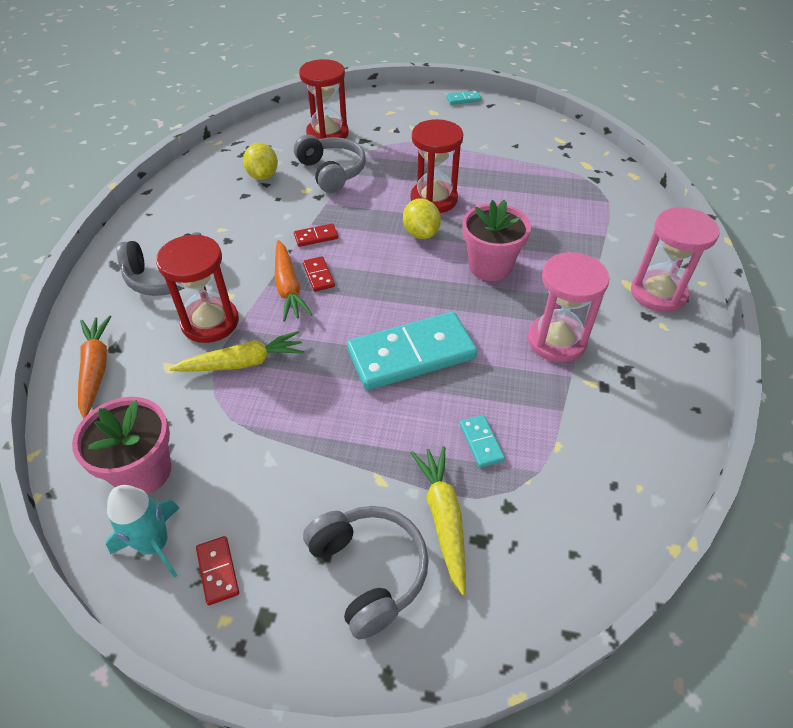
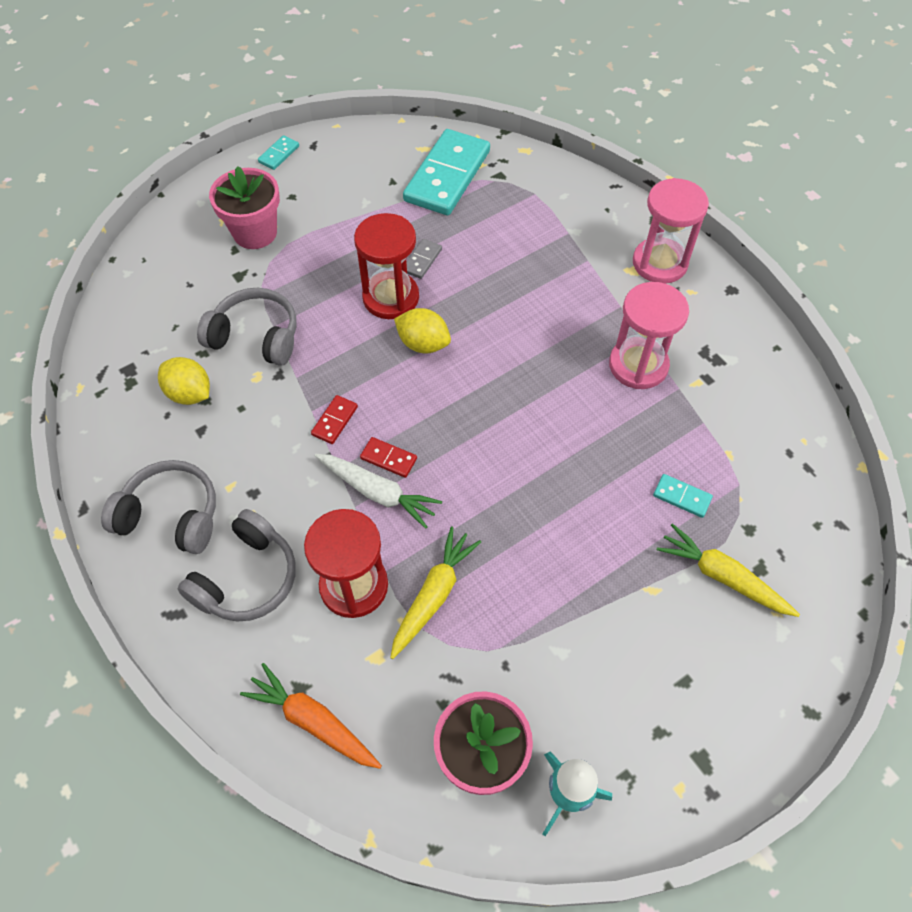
camera: 45 degrees left, 10 degrees up
red domino [196,536,239,605] -> none
orange carrot [275,240,313,321] -> white carrot [315,454,442,529]
red hourglass [299,59,349,140] -> none
grey headphones [303,506,429,639] -> grey headphones moved to [101,460,216,554]
turquoise domino [347,312,477,390] -> turquoise domino moved to [403,129,490,215]
pink flower pot [463,200,531,281] -> pink flower pot moved to [209,166,280,249]
none -> grey domino [406,239,442,279]

